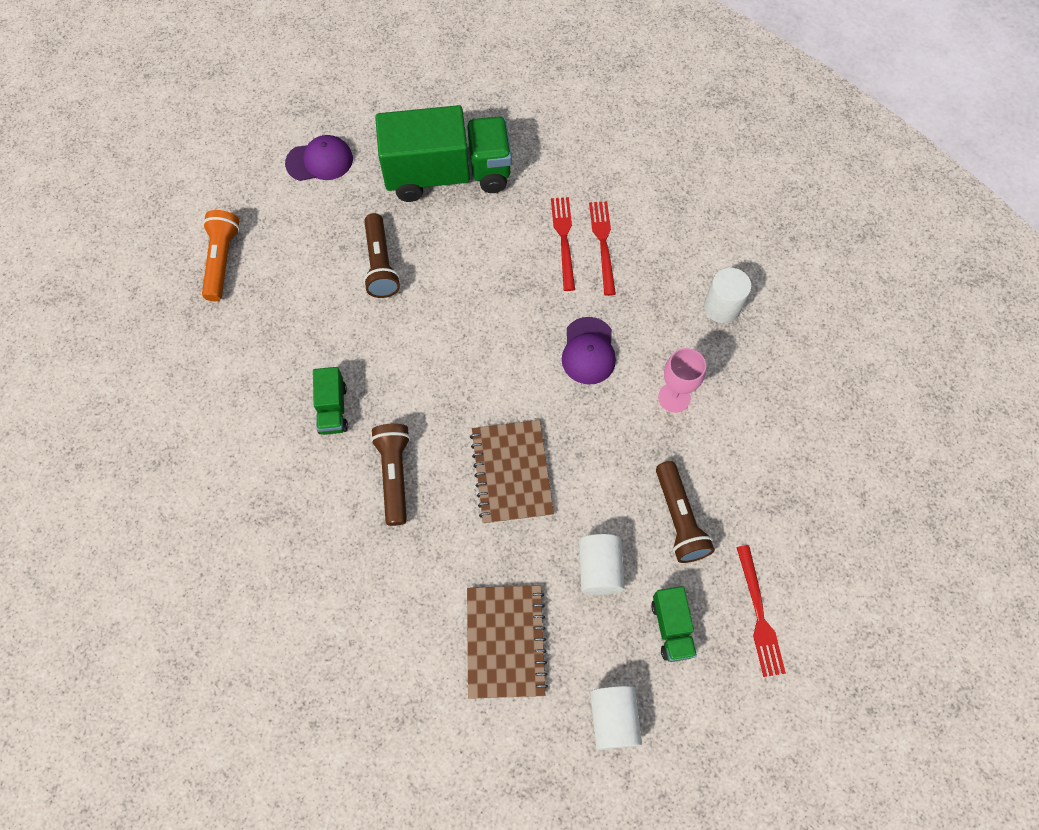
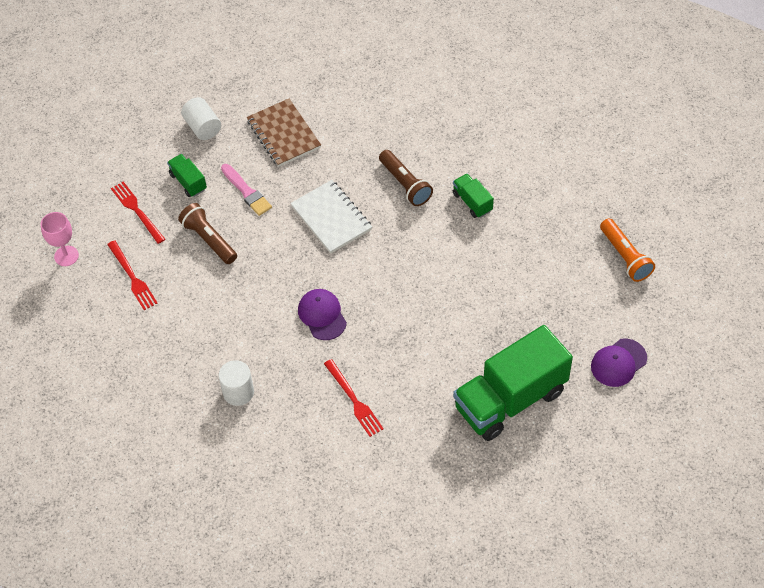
camera: 155 degrees right, 10 degrees down
brown flashlight [363,213,400,298] -> none
brown notebook [470,420,554,524] -> white notebook [290,180,372,254]
red fork [551,197,575,291] -> red fork moved to [107,240,158,310]
white cylinder [579,534,625,595] -> pink brush [221,164,272,216]
pink goblet [658,348,706,413] -> pink goblet moved to [41,212,79,266]

